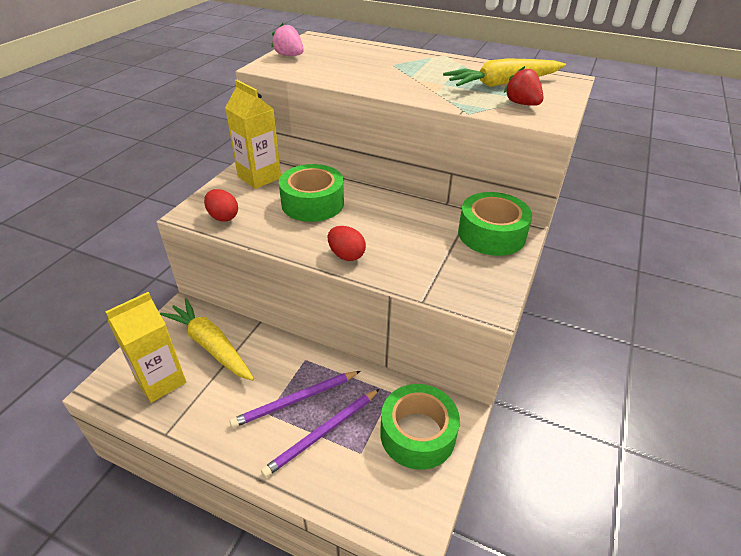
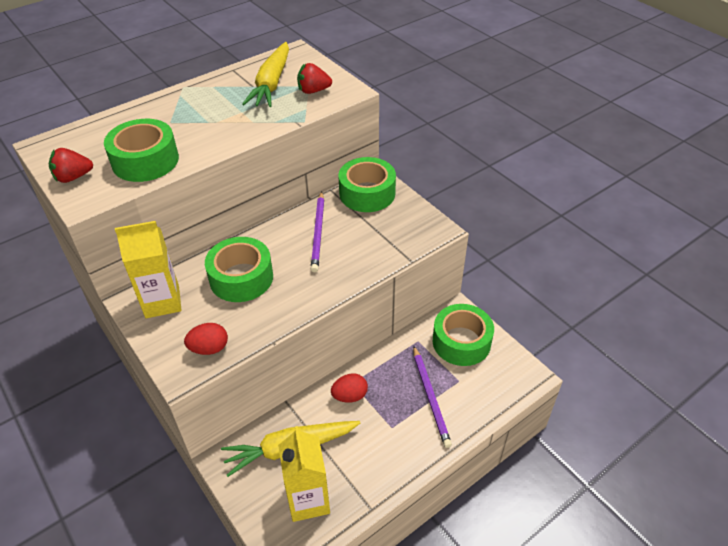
camera: 60 degrees left, 5 degrees up
purple pencil [230,371,360,428] -> purple pencil moved to [311,191,324,272]
pink strawberry [271,23,304,56] -> red strawberry [49,148,93,183]
red egg [328,226,366,261] -> red egg moved to [331,373,368,403]
none -> green tape [104,119,179,182]

